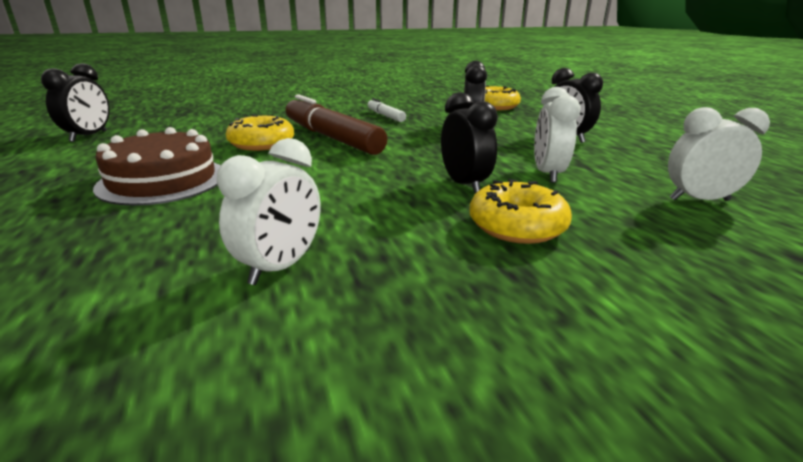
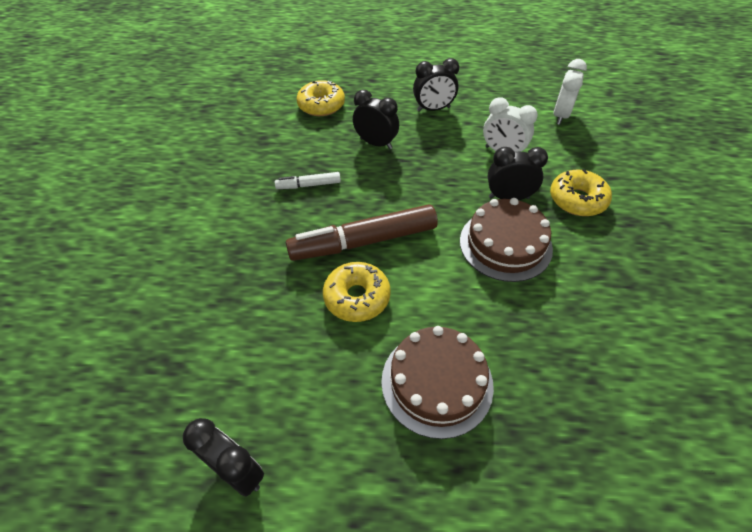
camera: 65 degrees left, 25 degrees up
white clock [217,138,321,285] -> none
none -> brown cake [460,198,553,282]

